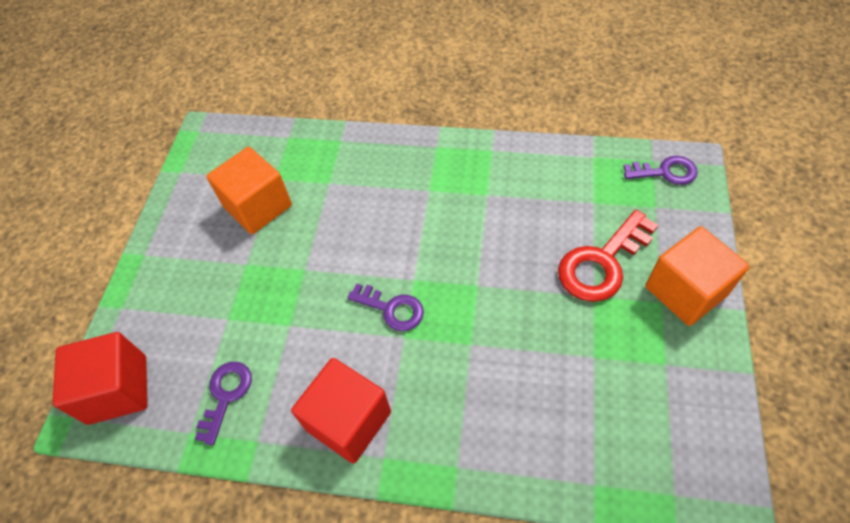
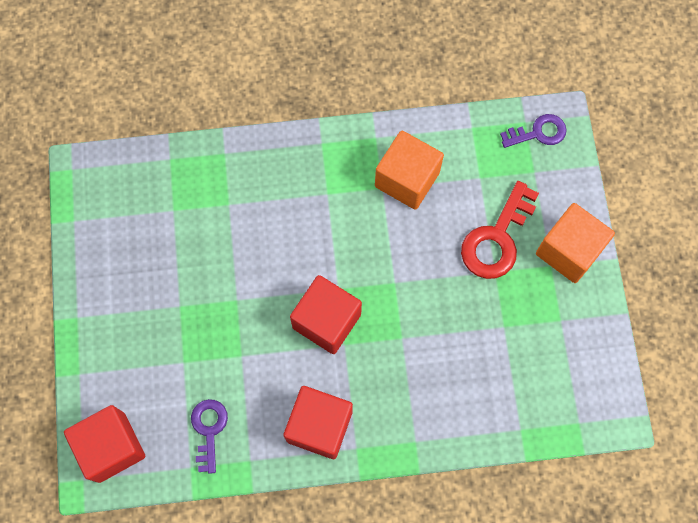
camera: 20 degrees left, 15 degrees up
orange cube [206,147,292,234] -> orange cube moved to [375,131,444,210]
purple key [347,283,424,331] -> red cube [290,275,362,354]

